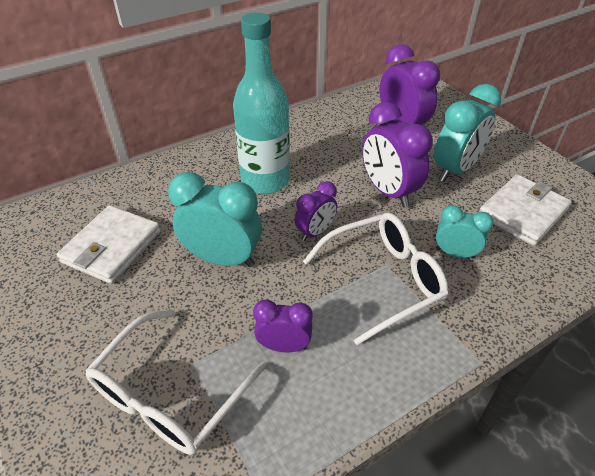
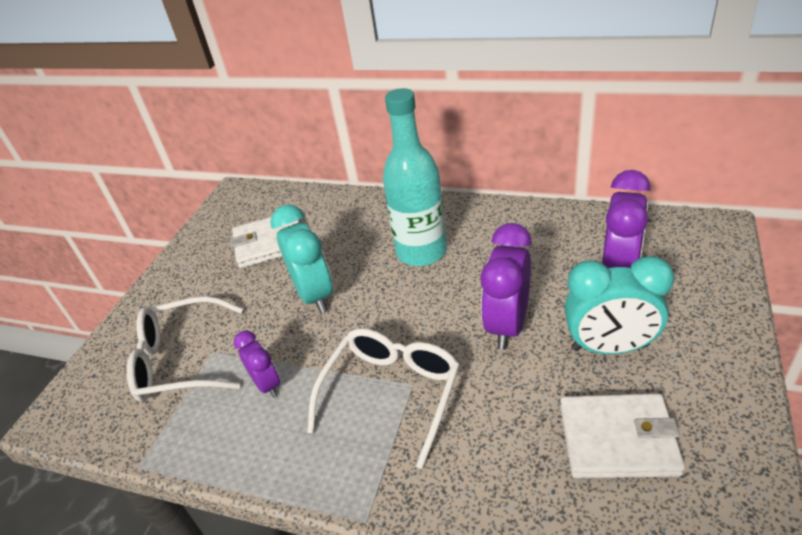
camera: 55 degrees right, 5 degrees down
purple clock [294,181,337,241] -> none
white glasses [303,213,448,345] -> white glasses turned 90 degrees counterclockwise [307,328,460,469]
turquoise clock [436,205,494,259] -> none

